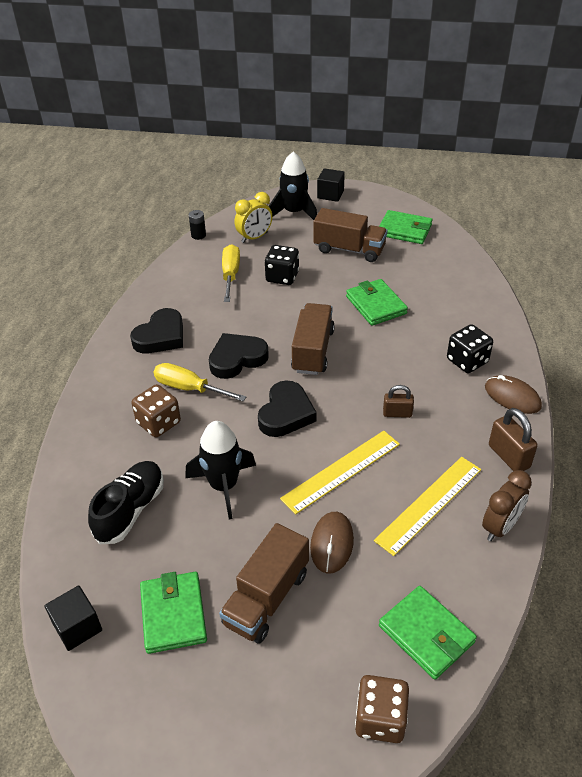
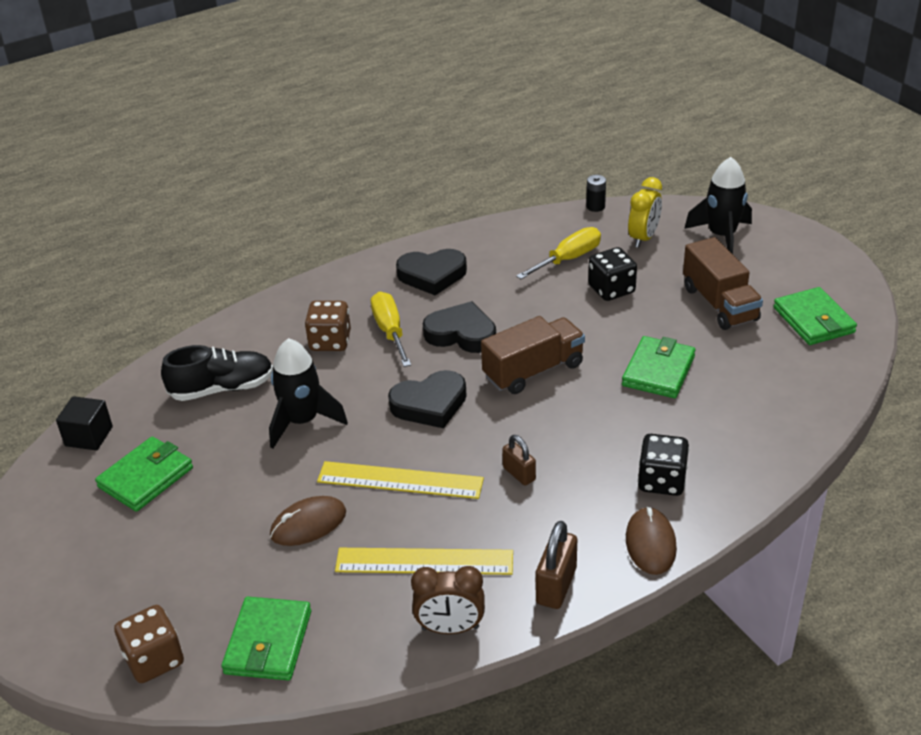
camera: 50 degrees right, 5 degrees down
brown truck [219,523,309,644] -> none
yellow clock [234,192,272,243] -> yellow clock turned 75 degrees counterclockwise [628,177,662,248]
black cube [317,168,345,202] -> none

